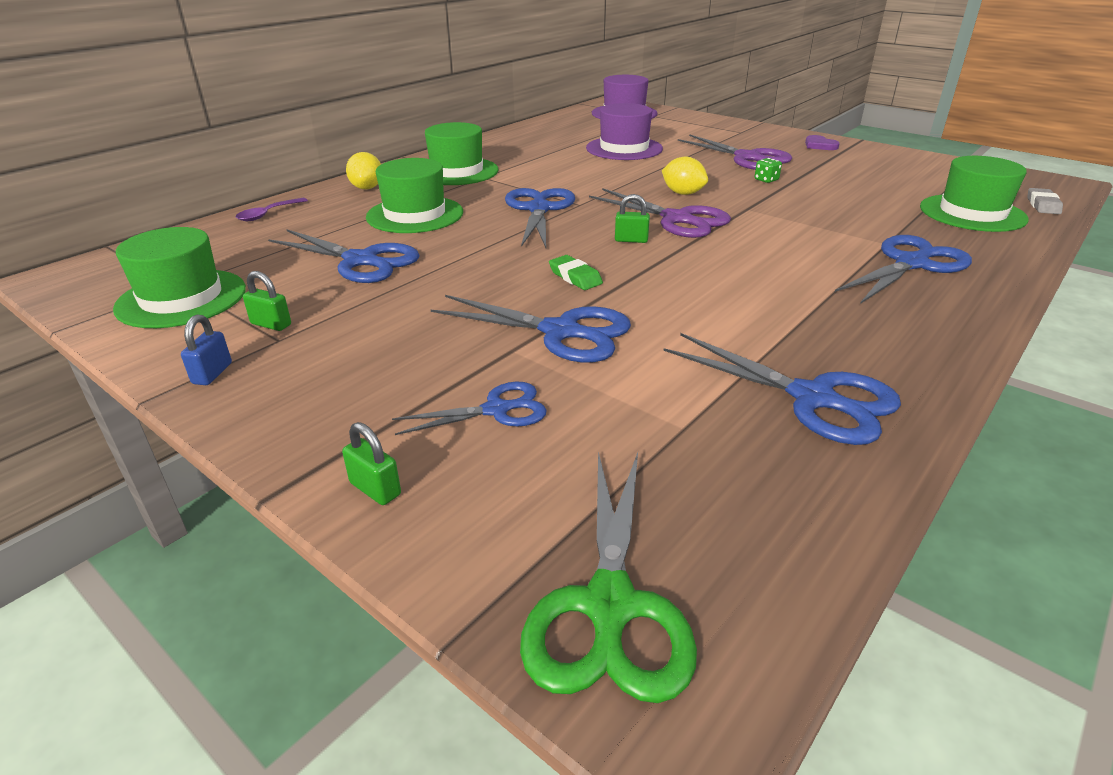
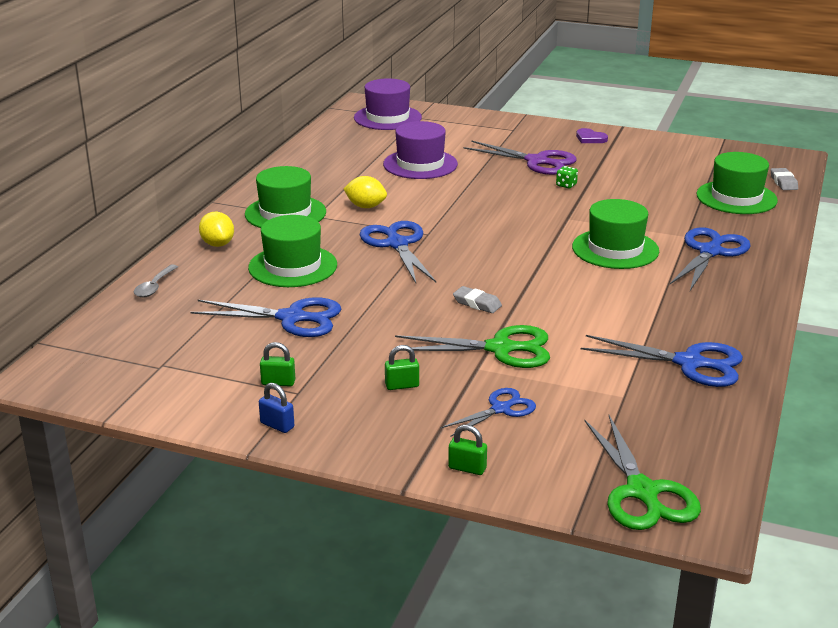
camera: 20 degrees left, 5 degrees down
green hat [113,227,246,328] -> green hat moved to [572,199,659,269]
blue padlock [181,315,232,385] -> blue padlock turned 45 degrees counterclockwise [259,383,294,433]
purple spoon [236,198,308,221] -> grey spoon [134,264,178,297]
blue scissors [431,295,631,363] -> green scissors [395,325,550,368]
green eraser [549,255,603,290] -> grey eraser [453,286,502,313]
purple scissors [589,188,731,238] -> none
green padlock [615,194,650,243] -> green padlock moved to [385,345,419,390]
yellow lemon [662,156,708,195] -> yellow lemon moved to [344,176,387,208]

